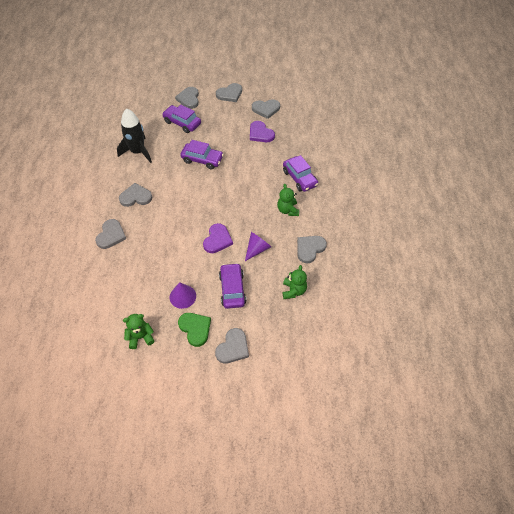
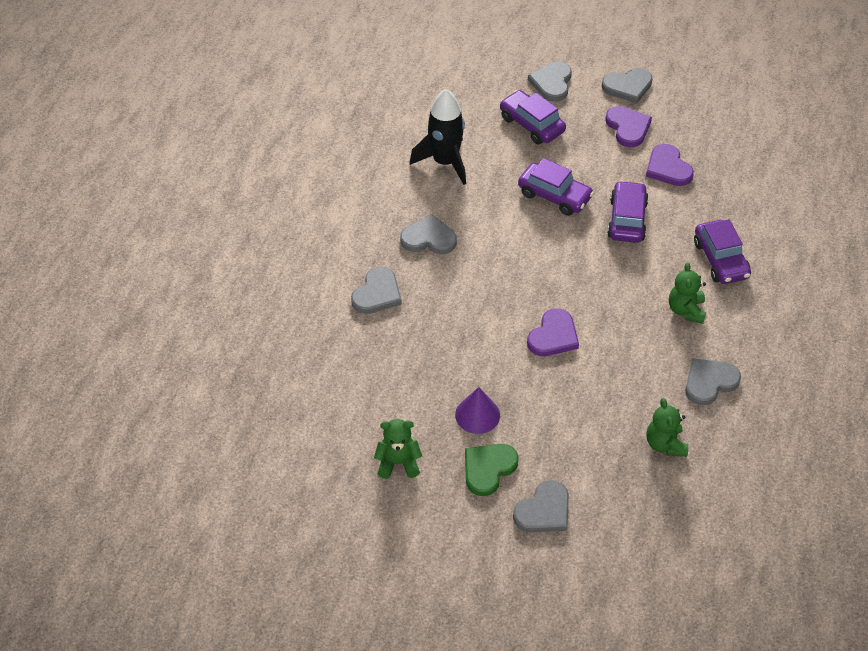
camera: 15 degrees right, 5 degrees down
green heart [178,313,211,347] -> green heart turned 120 degrees counterclockwise [465,444,519,496]
purple car [219,263,246,309] -> purple car moved to [607,181,649,243]
purple cone [245,232,271,261] -> none
grey heart [252,99,280,119] -> none
green teddy bear [283,265,307,299] -> green teddy bear turned 150 degrees clockwise [646,398,688,457]
none -> purple heart [605,106,652,147]

